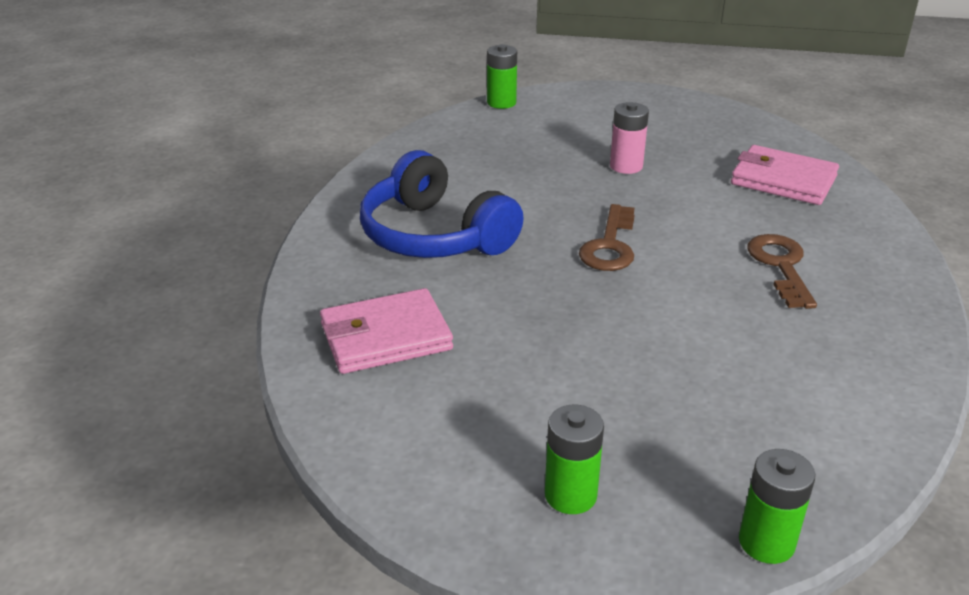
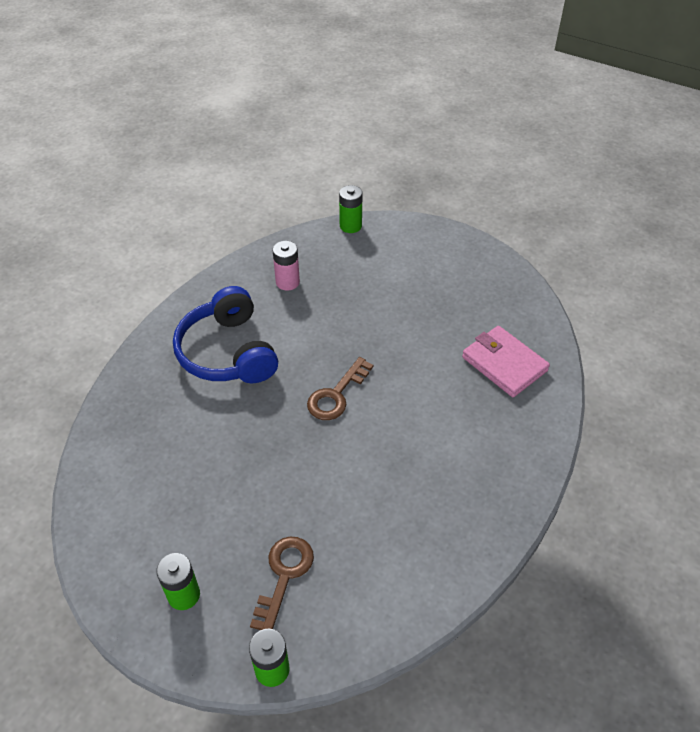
camera: 20 degrees right, 15 degrees up
pink wallet [320,288,453,374] -> none
pink battery [610,102,649,174] -> pink battery moved to [273,241,300,291]
brown key [747,234,817,309] -> brown key moved to [250,537,314,630]

